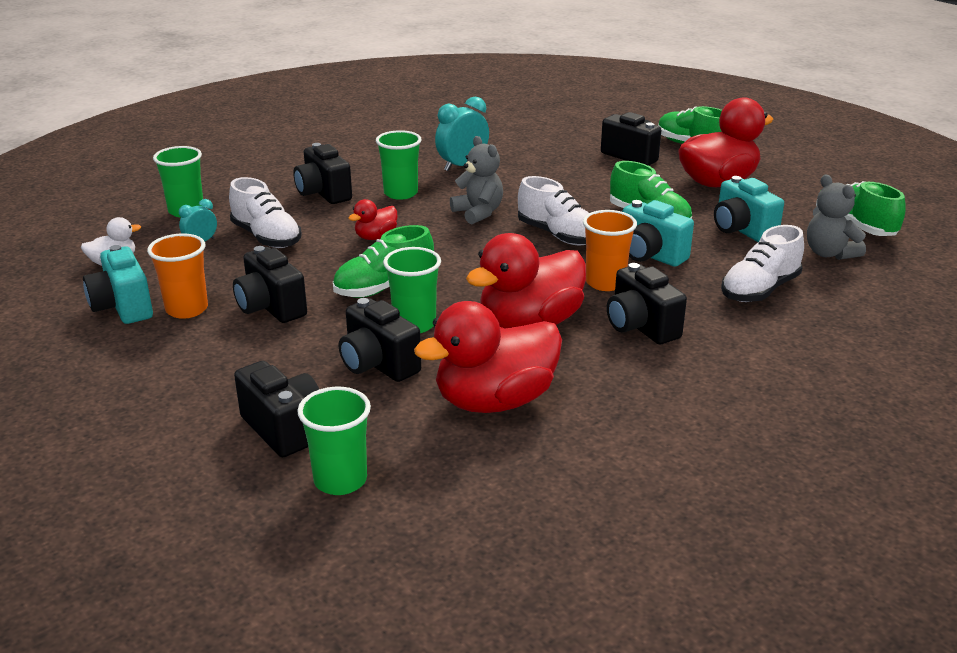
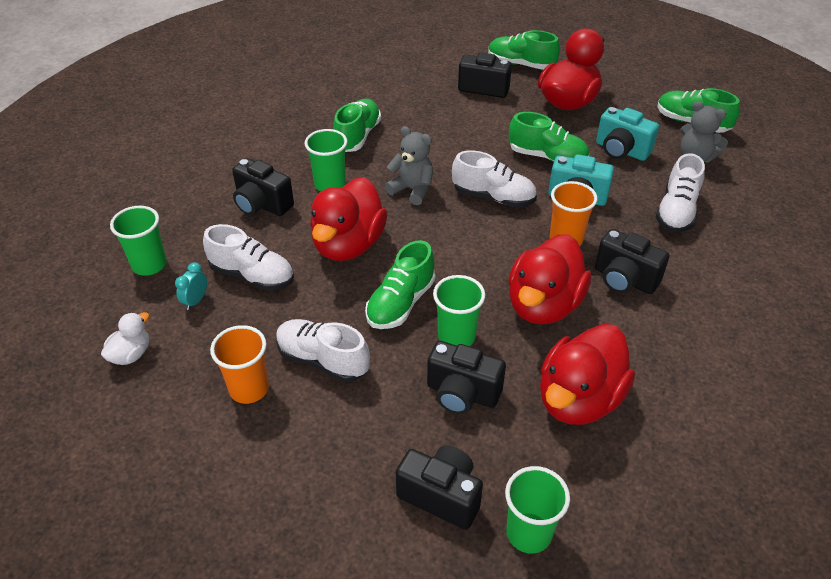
camera: 25 degrees left, 15 degrees up
turquoise camera [83,245,153,324] -> none
black camera [233,246,307,323] -> white shoe [276,319,370,382]
red duck [349,199,397,240] -> red duck [310,177,387,261], size x2.09
turquoise clock [435,96,489,171] -> green shoe [333,99,381,152]

